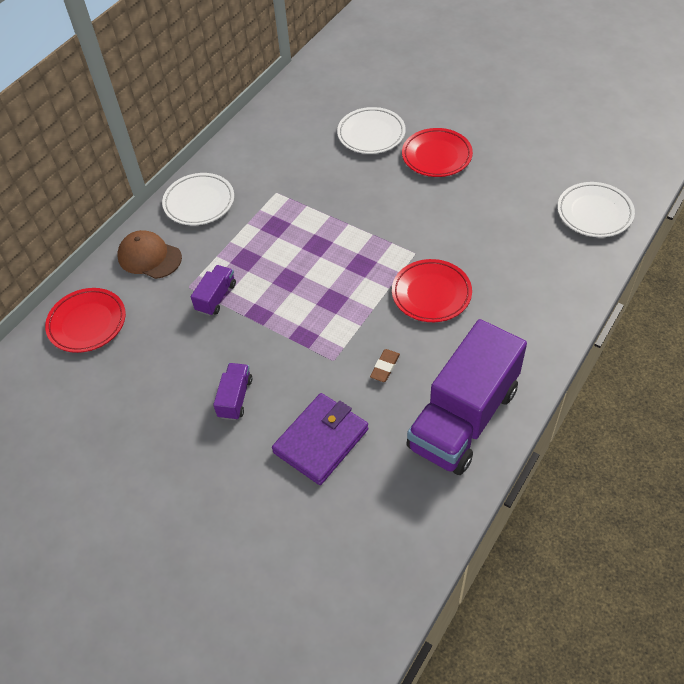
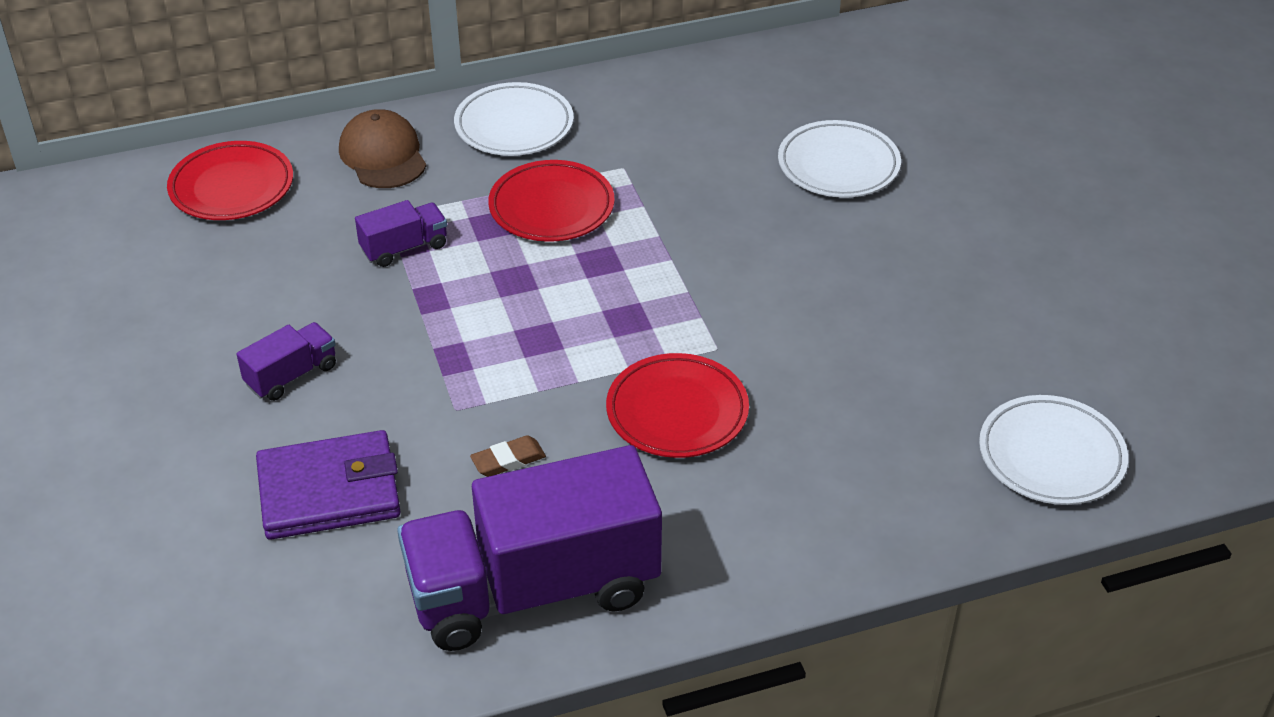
camera: 35 degrees right, 10 degrees down
red plate [402,128,473,177] -> red plate moved to [488,160,615,242]

